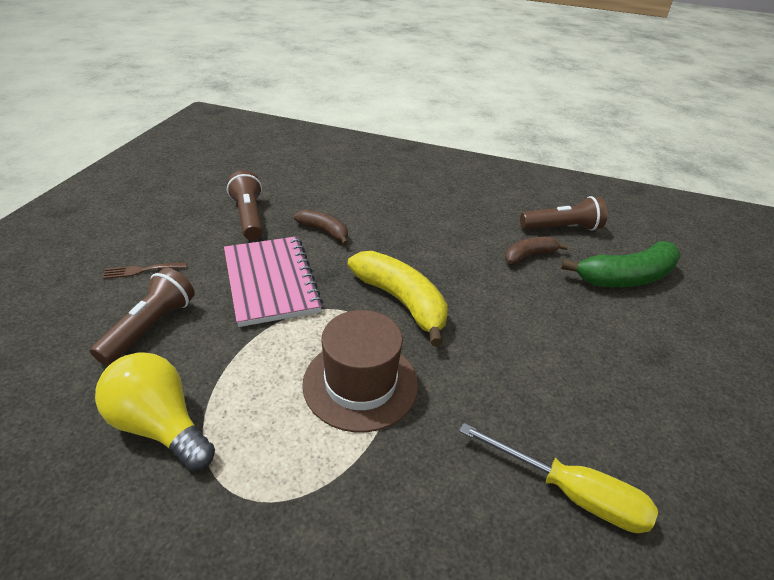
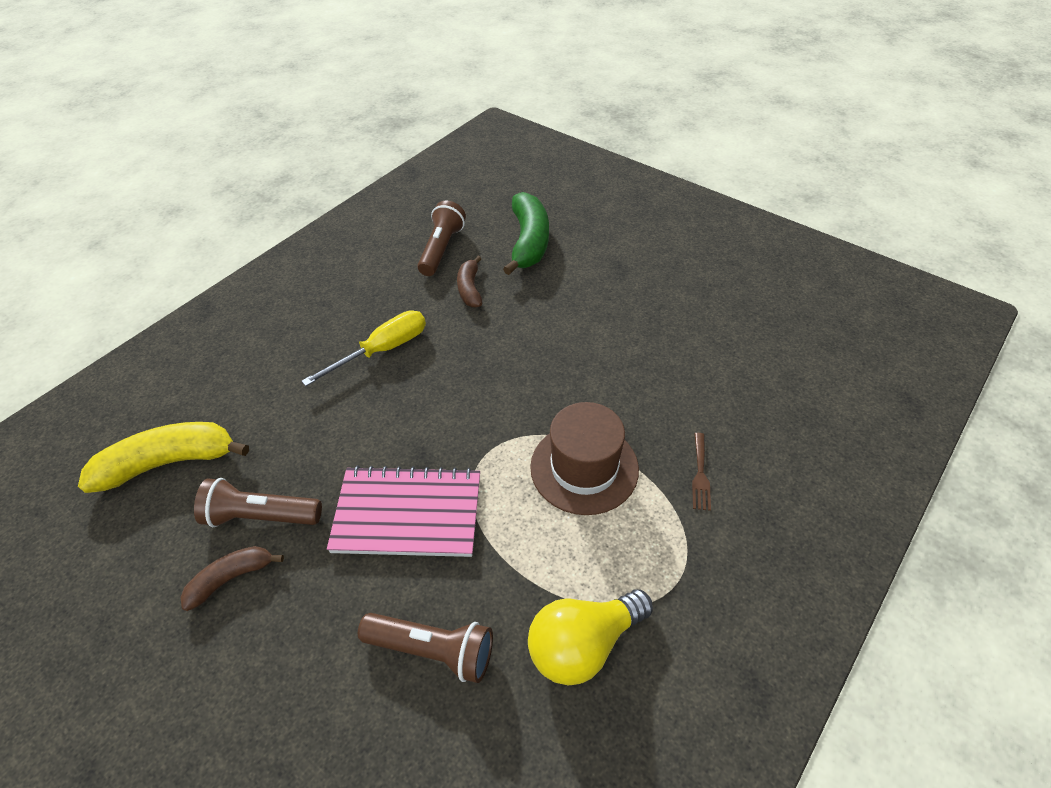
camera: 65 degrees left, 10 degrees up
brown flashlight [90,267,195,366] -> brown flashlight turned 150 degrees clockwise [358,613,493,683]
brown fork [103,262,187,279] -> brown fork moved to [692,433,711,511]
brown banana [294,209,348,245] -> brown banana moved to [180,546,284,611]
yellow banana [347,251,448,346] -> yellow banana moved to [78,422,249,493]
yellow screwdriver [459,423,658,533] -> yellow screwdriver moved to [302,311,426,386]

